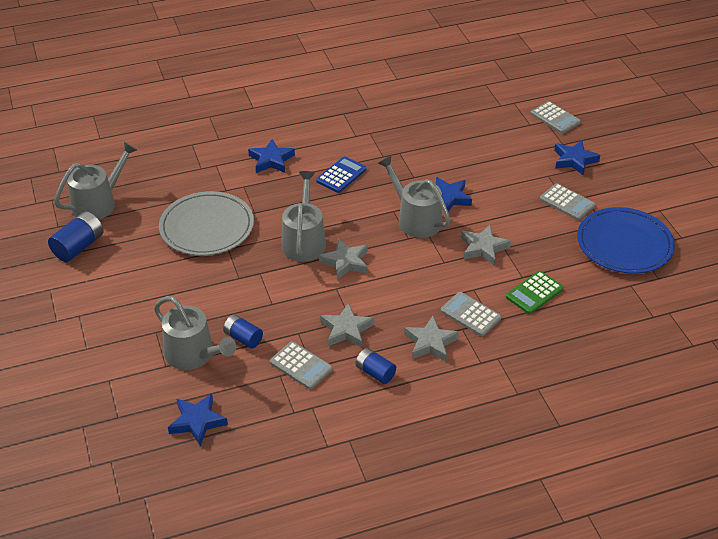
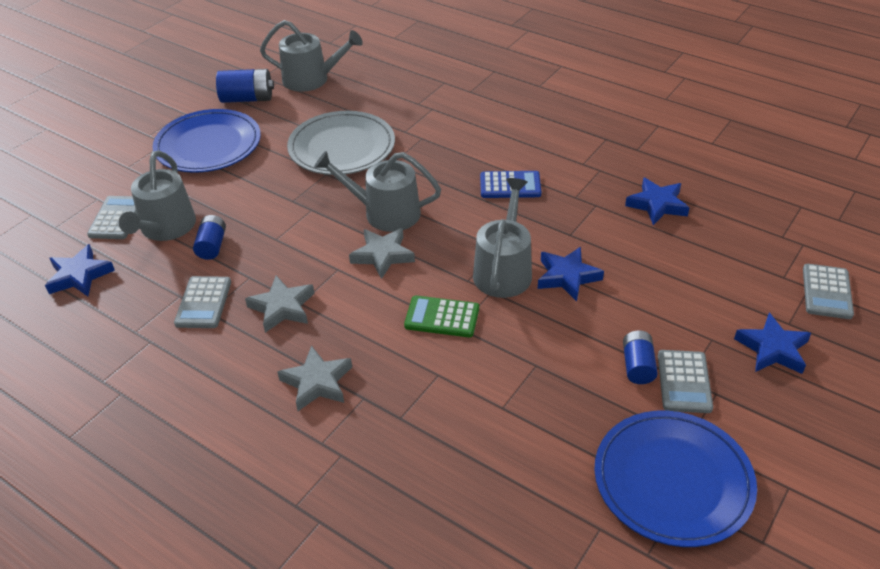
camera: 55 degrees right, 0 degrees up
blue star [248,139,295,173] -> blue star moved to [625,177,690,225]
grey watering can [281,171,326,262] -> grey watering can turned 135 degrees counterclockwise [314,151,441,232]
blue battery [355,348,396,384] -> blue battery moved to [623,330,658,384]
grey calculator [441,292,501,336] -> grey calculator moved to [87,196,137,239]
grey star [461,225,511,265] -> none
green calculator [506,271,563,314] -> green calculator moved to [404,295,479,337]
none -> blue plate [153,109,261,173]

